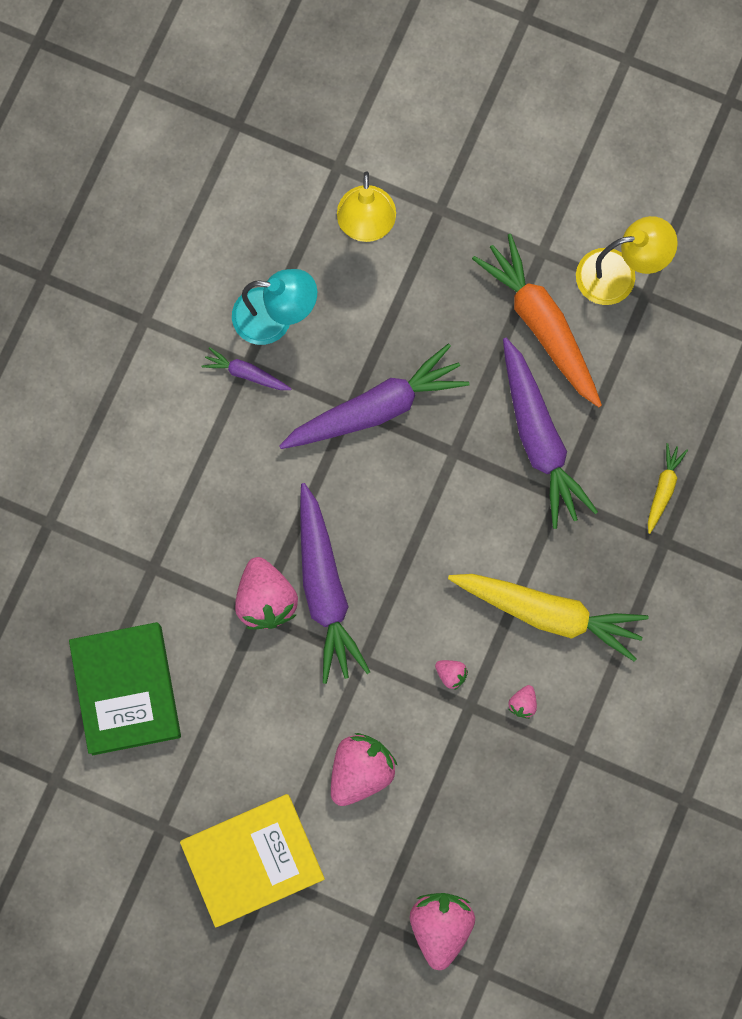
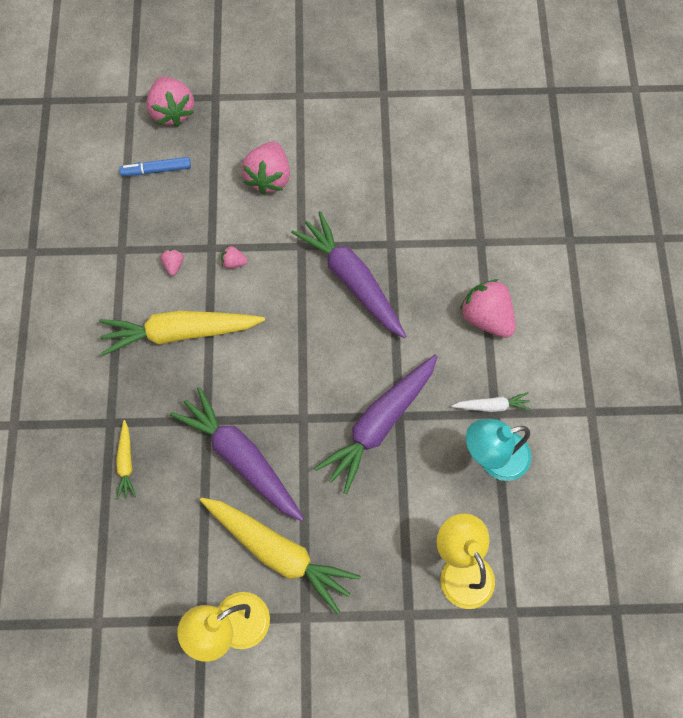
camera: 155 degrees right, 10 degrees down
green book [69,622,181,755] -> none
yellow book [180,794,325,928] -> none
purple carrot [202,347,292,390] -> white carrot [451,392,531,412]
pink strawberry [235,557,298,630] -> pink strawberry moved to [460,279,515,338]
orange carrot [472,234,602,407] -> yellow carrot [200,498,361,614]
none -> blue marker [119,157,191,176]

